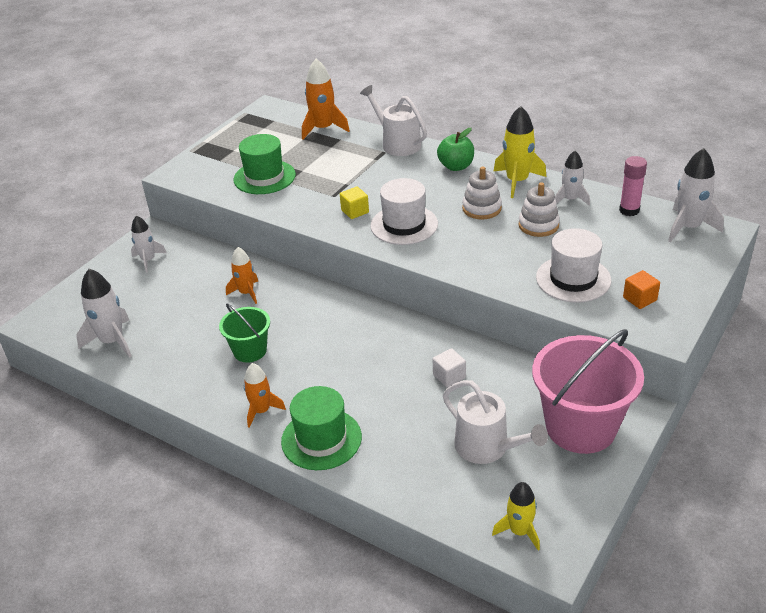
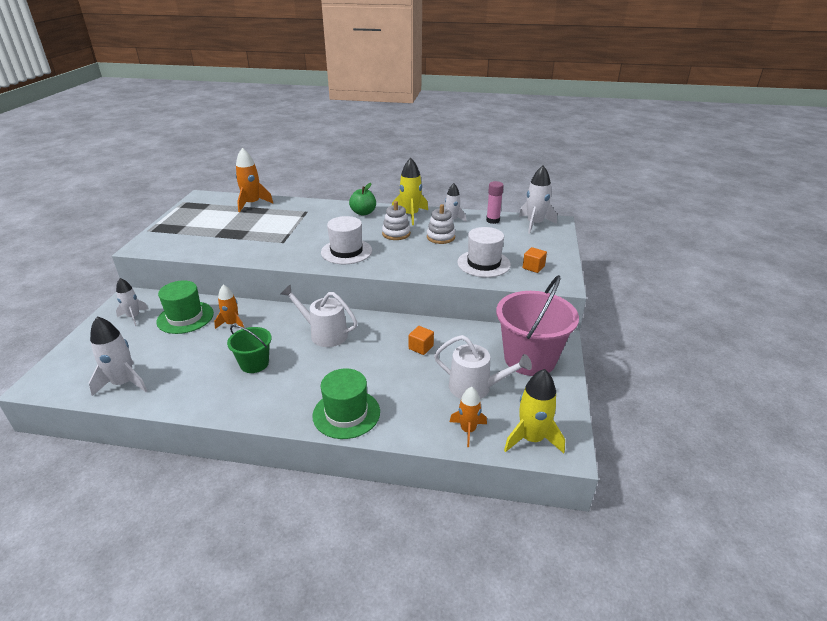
camera: 25 degrees left, 5 degrees down
green hat [234,134,296,194] -> green hat moved to [156,280,214,334]
orange rocket [244,363,286,428] -> orange rocket moved to [450,387,487,447]
yellow cube [340,187,369,219] -> none
white watering can [360,85,427,156] -> white watering can moved to [281,285,358,347]
white cube [433,348,466,388] -> orange cube [409,326,434,355]
yellow rocket [492,482,540,551] -> yellow rocket [504,369,565,453], size x1.53

